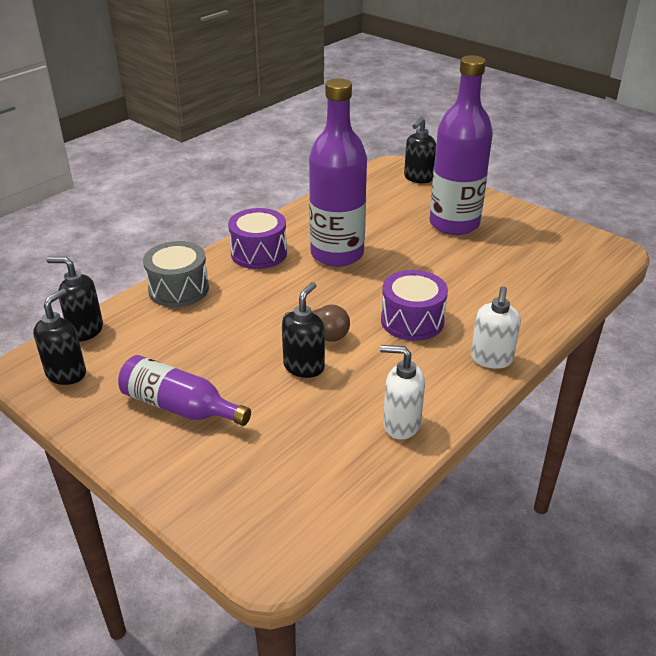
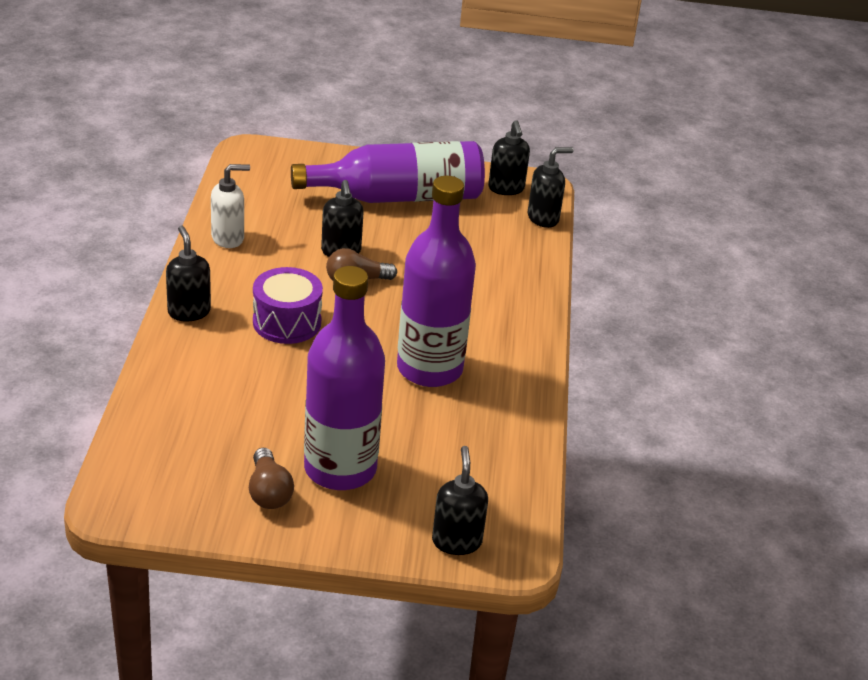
camera: 140 degrees right, 0 degrees up
purple bottle [118,355,251,426] -> purple bottle [291,141,485,203], size x1.64
grey drum [143,241,209,307] -> none
purple drum [228,208,287,269] -> none
white soap dispenser [471,286,521,369] -> black soap dispenser [166,226,211,321]
none -> brown light bulb [249,448,294,509]

